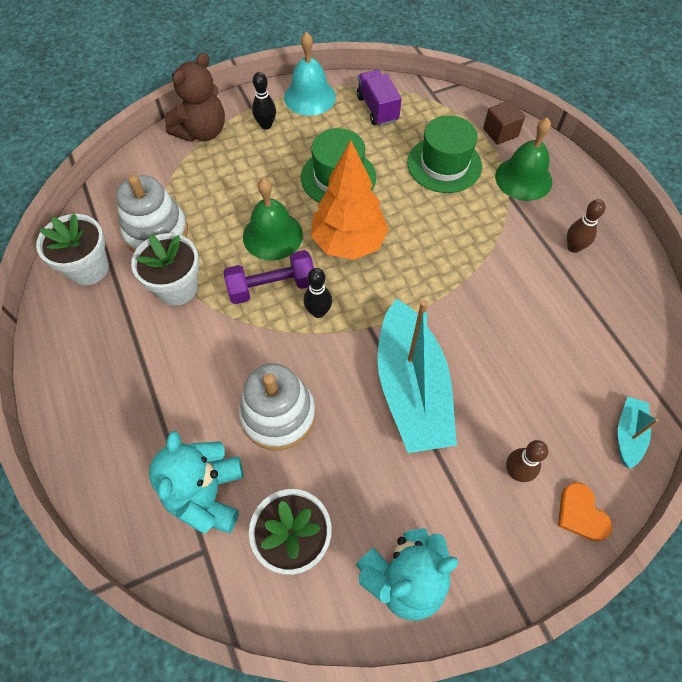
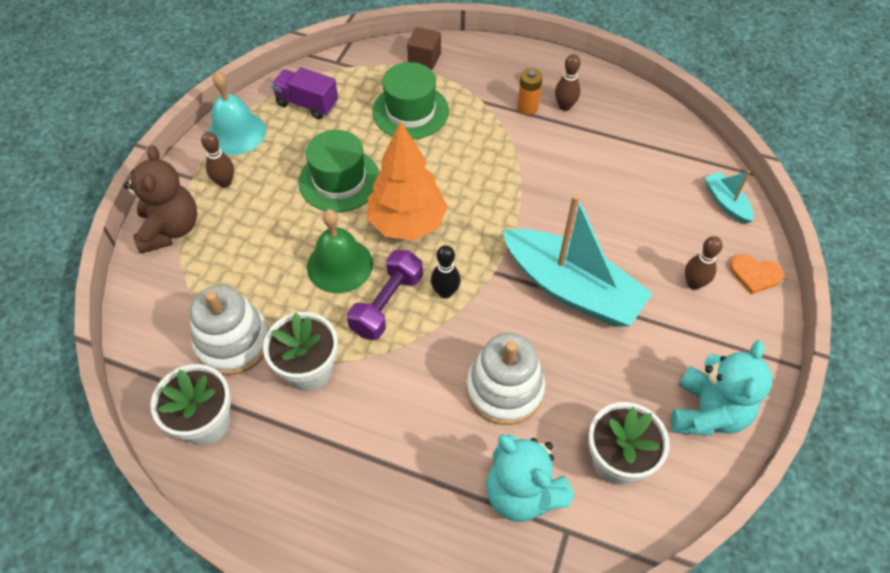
camera: 45 degrees left, 5 degrees down
black bowling pin [252,72,276,129] -> brown bowling pin [201,132,234,188]
green bell [495,117,552,201] -> none
none -> orange battery [517,68,543,115]

